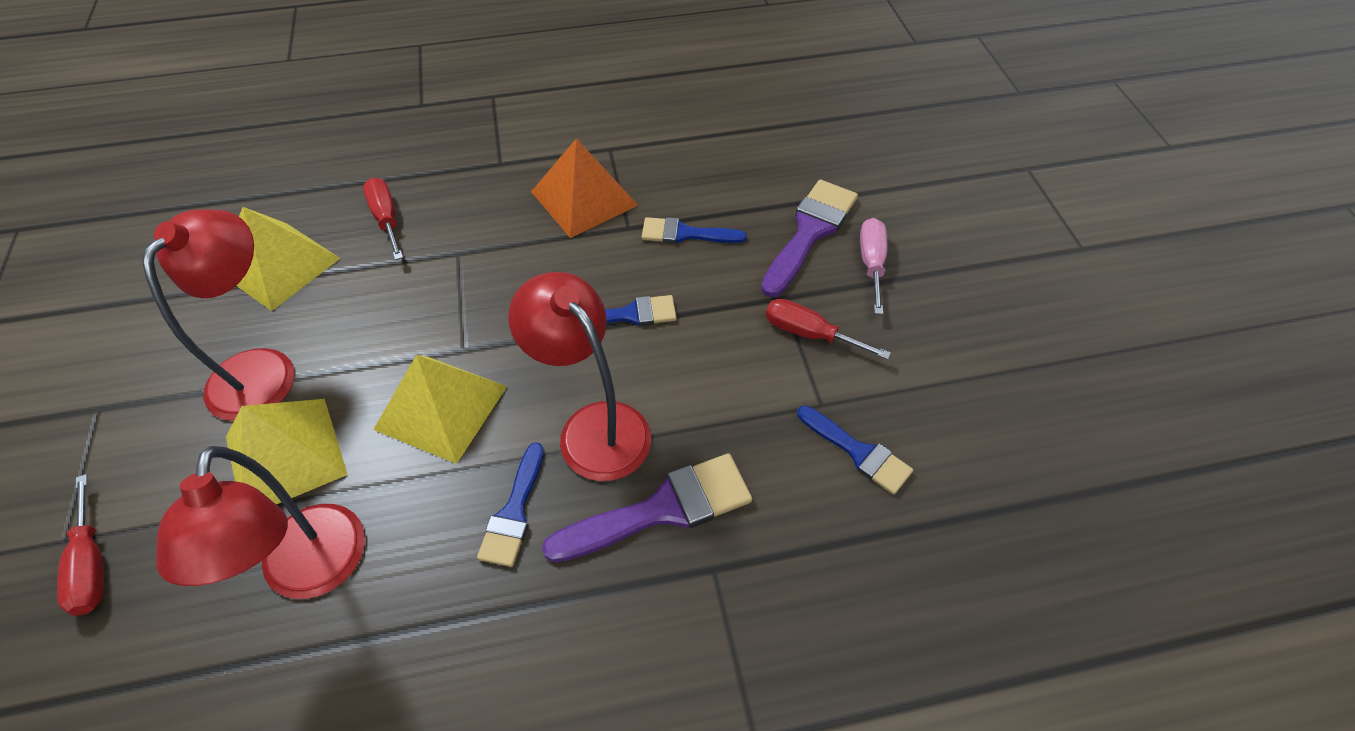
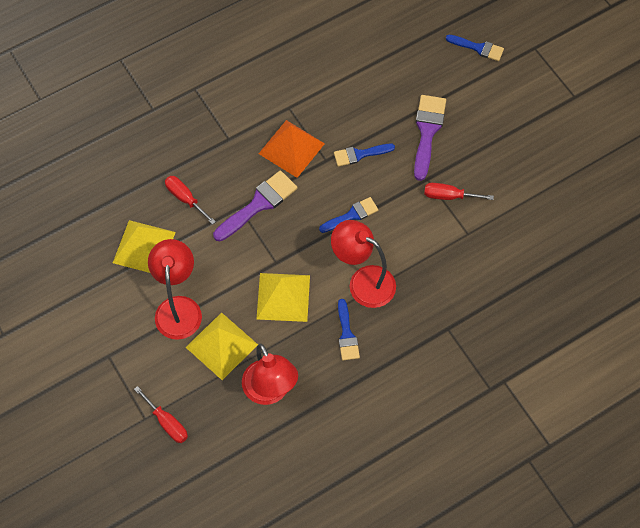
camera: 20 degrees left, 10 degrees up
purple brush [542,453,752,562] -> purple brush moved to [213,170,297,241]
blue brush [797,405,913,495] -> blue brush moved to [446,35,504,61]
pink screwdriver [860,218,887,314] -> none

